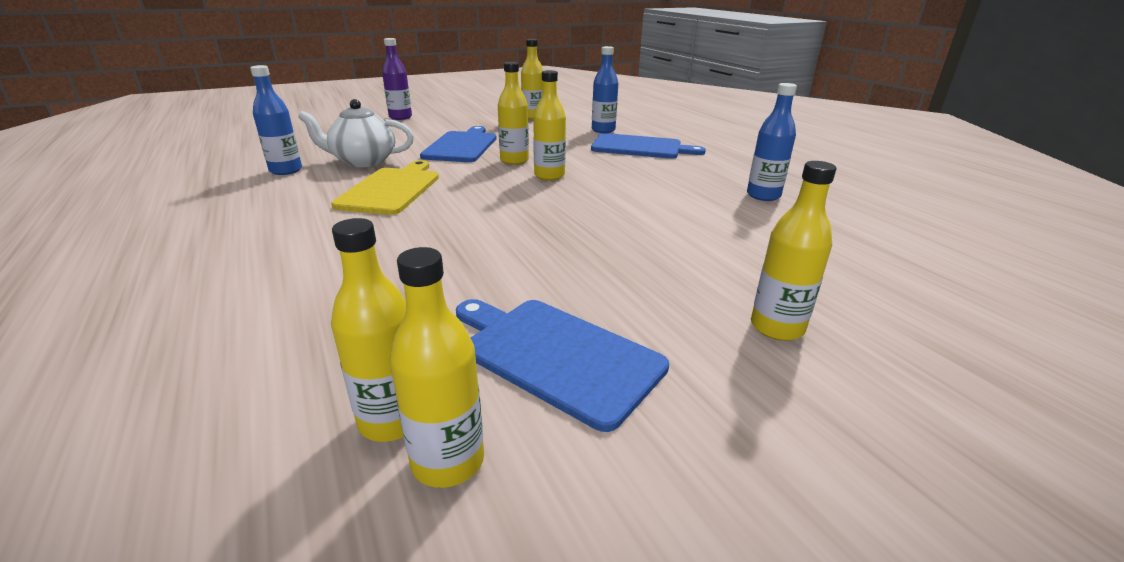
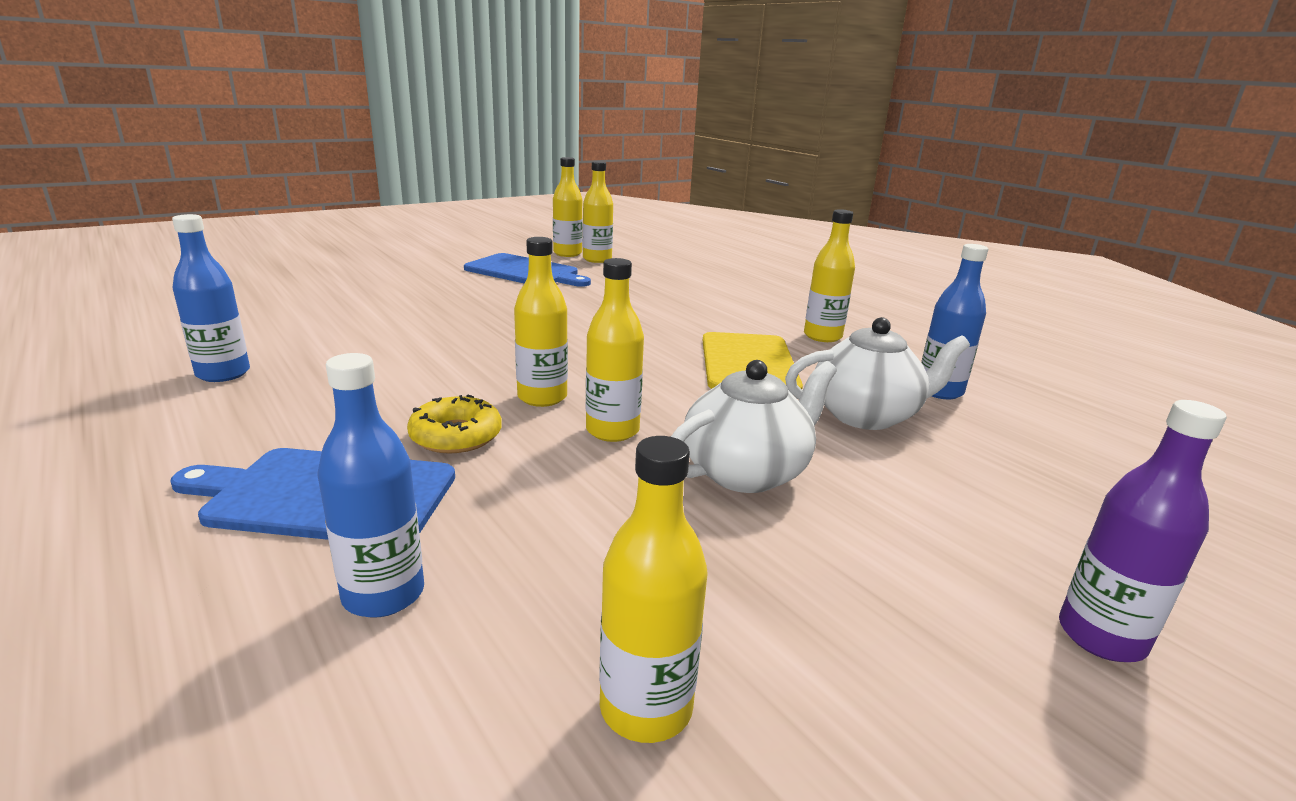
camera: 170 degrees right, 5 degrees down
blue cutting board [420,126,497,162] -> white teapot [671,360,837,493]
yellow bottle [751,161,836,341] -> yellow bottle moved to [804,209,855,342]
none -> yellow donut [407,395,502,453]

